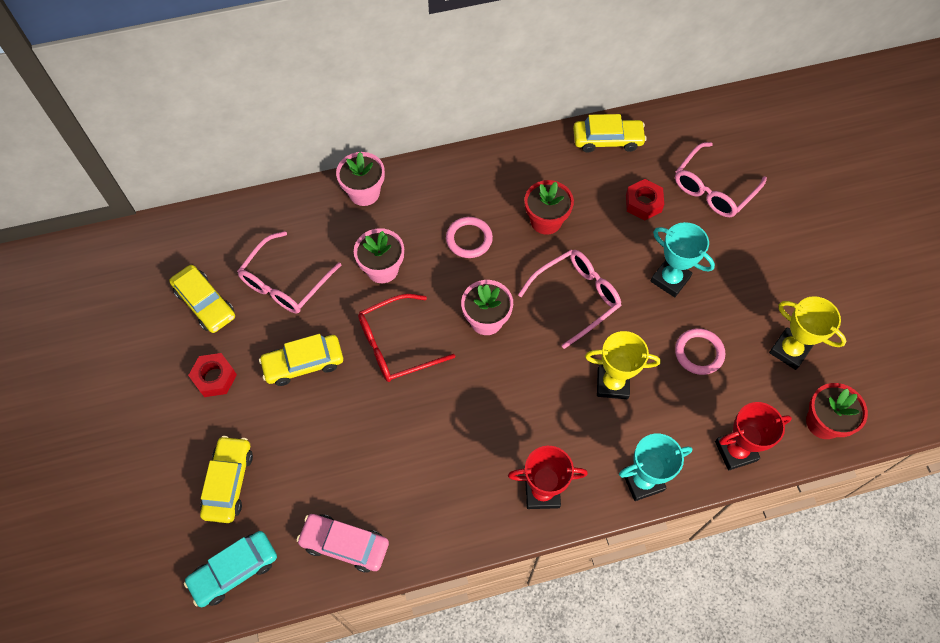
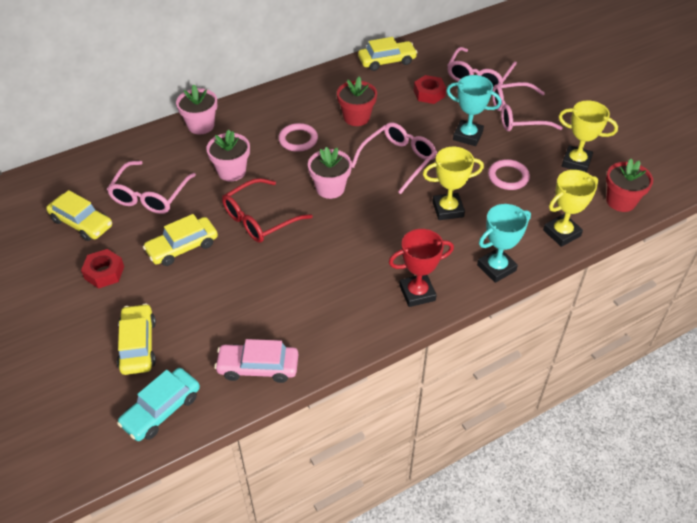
camera: 15 degrees left, 15 degrees down
red trophy [715,402,792,471] -> yellow trophy [543,170,598,247]
none -> pink glasses [492,82,563,131]

